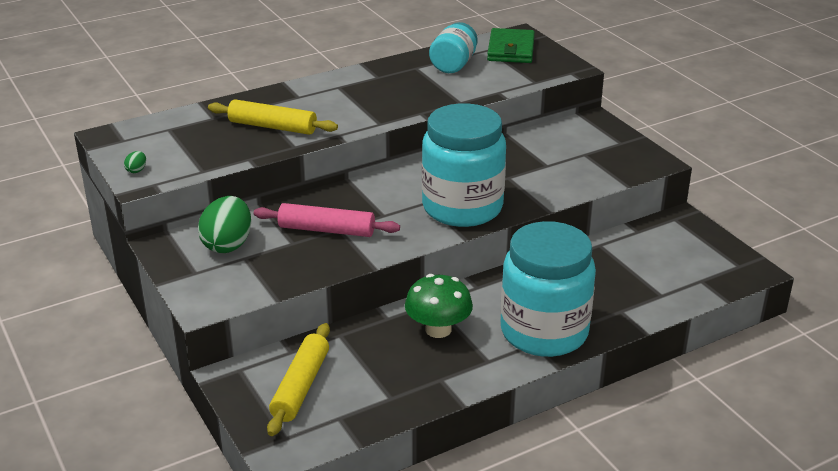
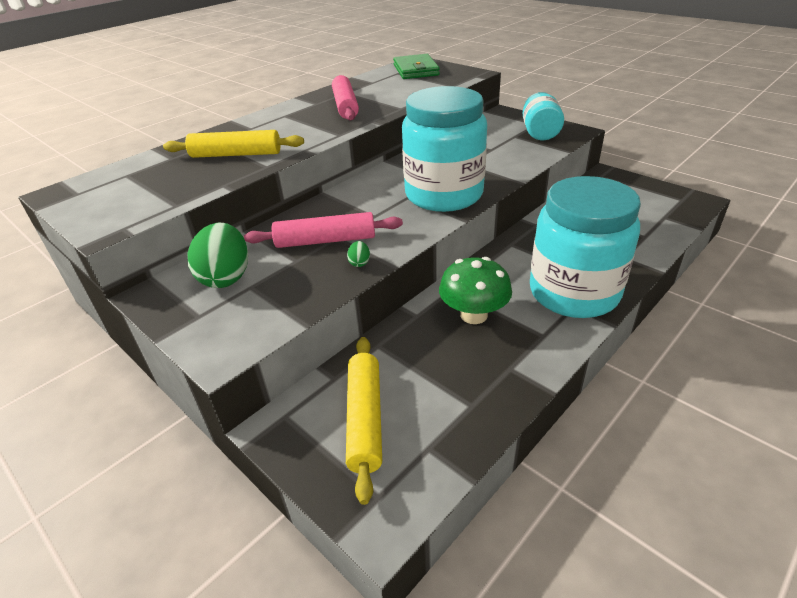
camera: 15 degrees left, 5 degrees up
green egg [124,151,146,173] -> green egg moved to [347,241,370,267]
turquoise jar [429,22,478,73] -> turquoise jar moved to [523,92,564,140]
none -> pink rolling pin [332,75,359,120]

